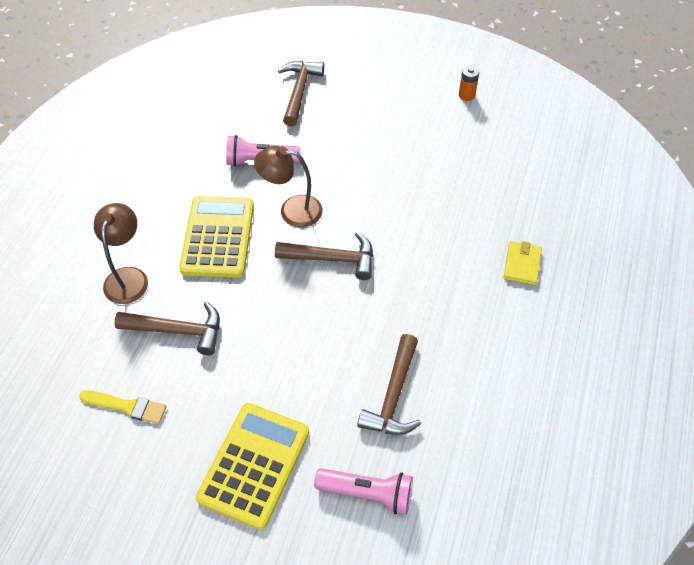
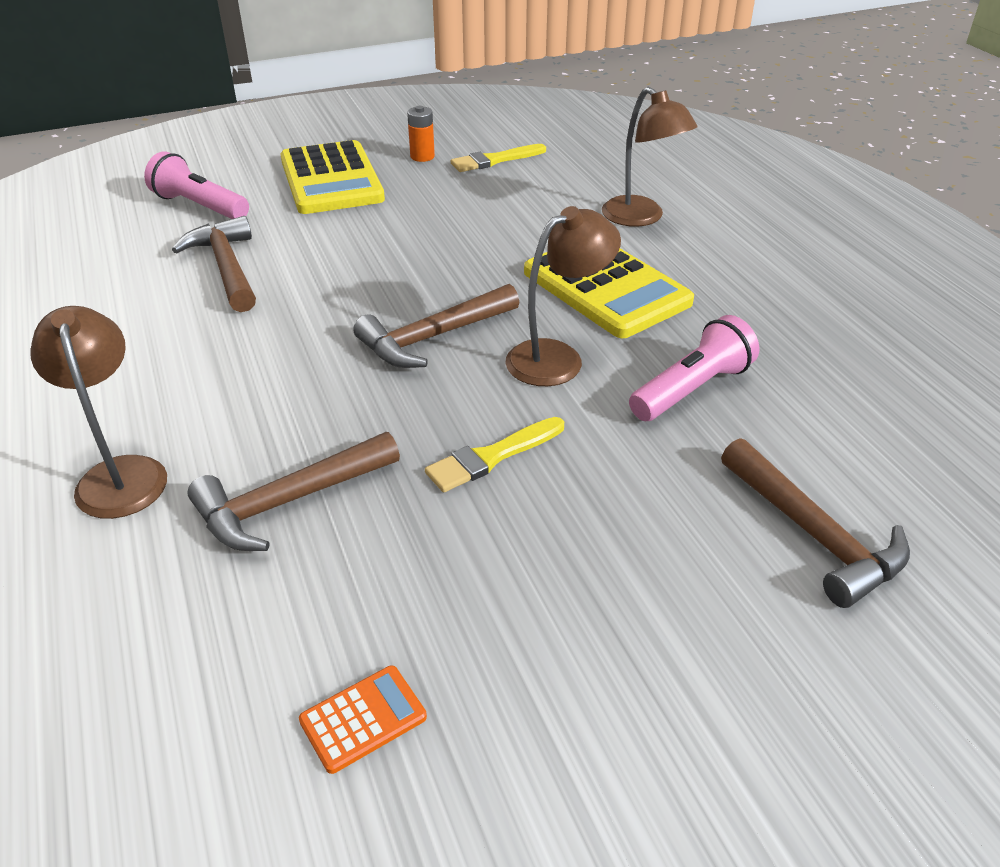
camera: 140 degrees right, 15 degrees down
brown hammer [114,302,220,355] -> brown hammer moved to [187,432,400,551]
pink flashlight [314,468,413,515] -> pink flashlight turned 60 degrees clockwise [144,151,249,219]
orange battery [459,65,479,101] -> orange battery moved to [407,106,435,162]
yellow wallet [503,241,542,285] -> brown lamp [30,306,167,519]
none -> orange calculator [299,665,427,774]
none -> yellow brush [425,417,564,492]

